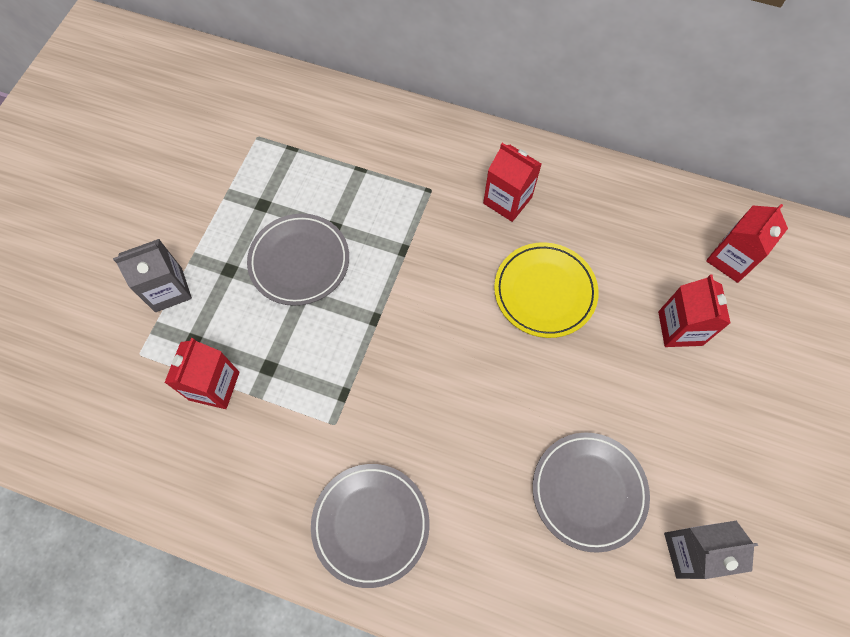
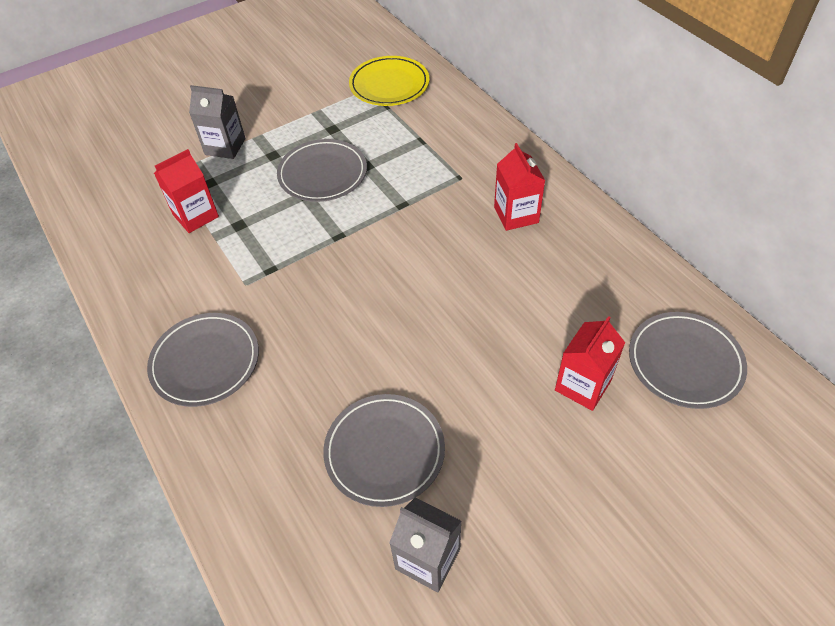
camera: 40 degrees right, 15 degrees down
yellow plate [494,242,599,338] -> yellow plate moved to [349,56,429,106]
red carton [706,204,788,283] -> grey plate [629,312,747,409]

